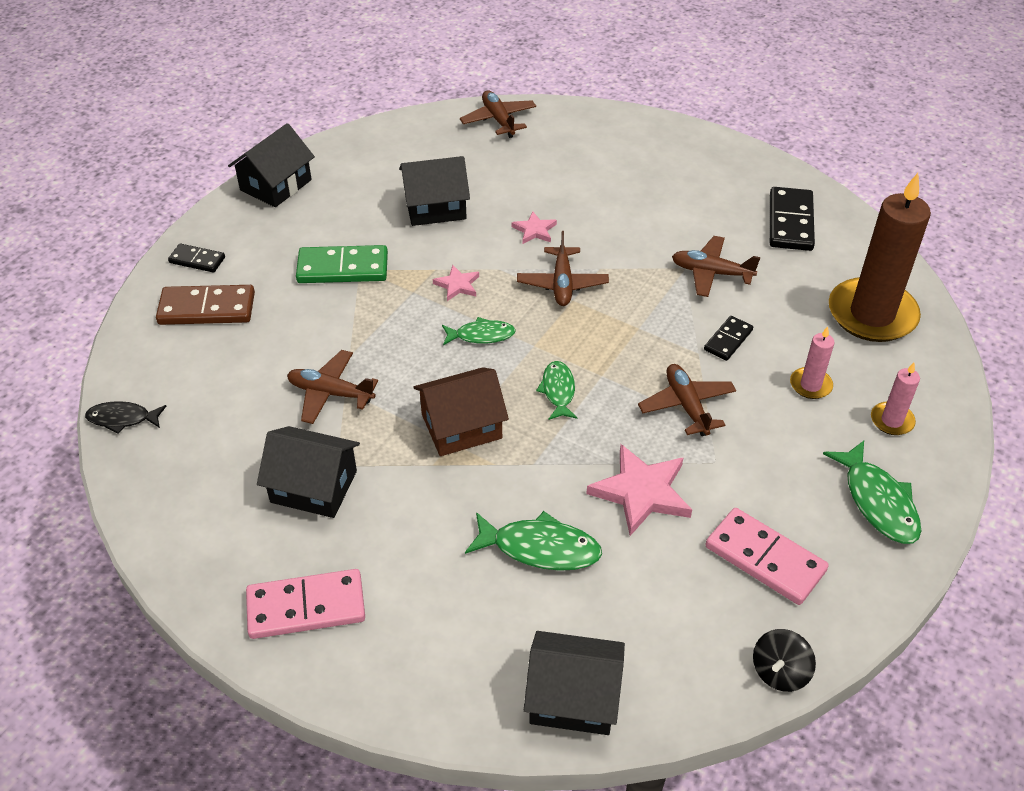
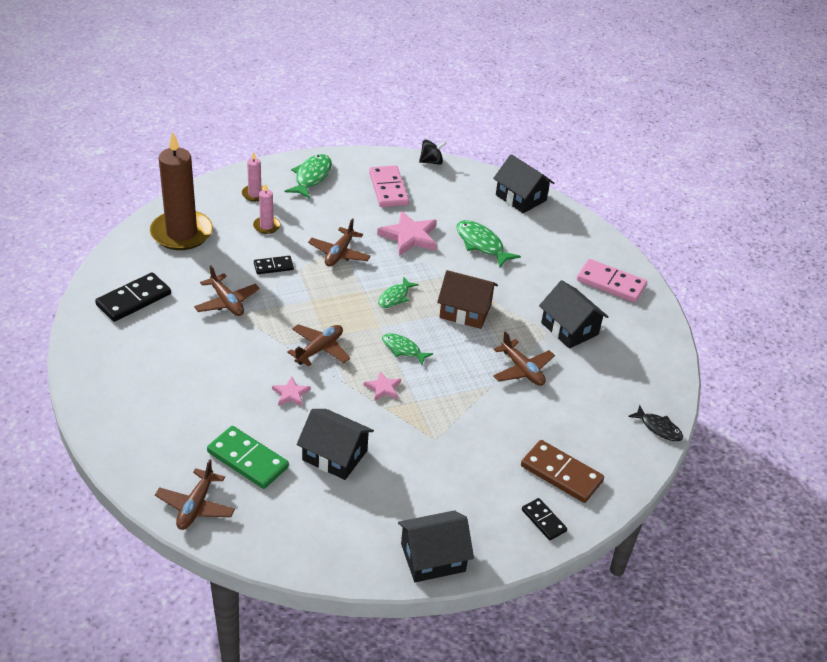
camera: 145 degrees left, 5 degrees down
green domino [296,245,388,283] -> green domino moved to [207,426,289,489]

